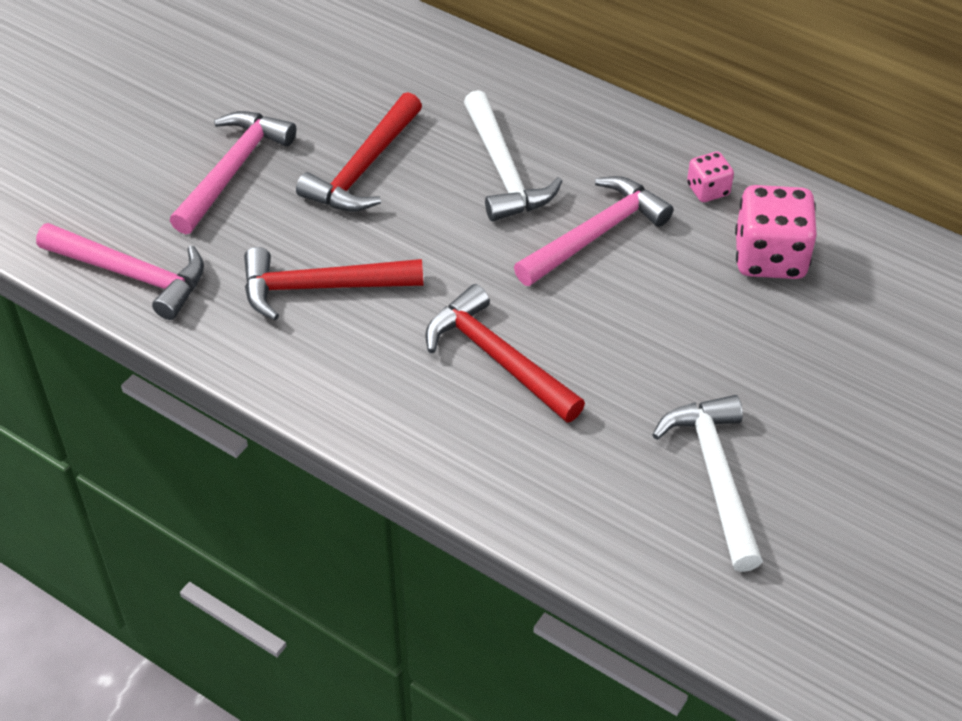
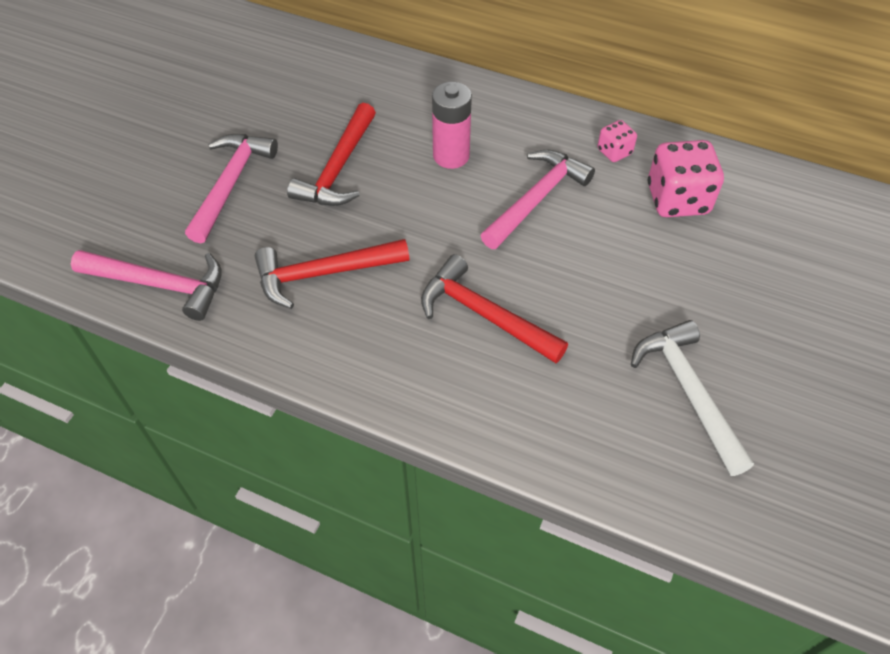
camera: 10 degrees left, 5 degrees up
white hammer [464,90,562,221] -> pink battery [432,82,472,169]

